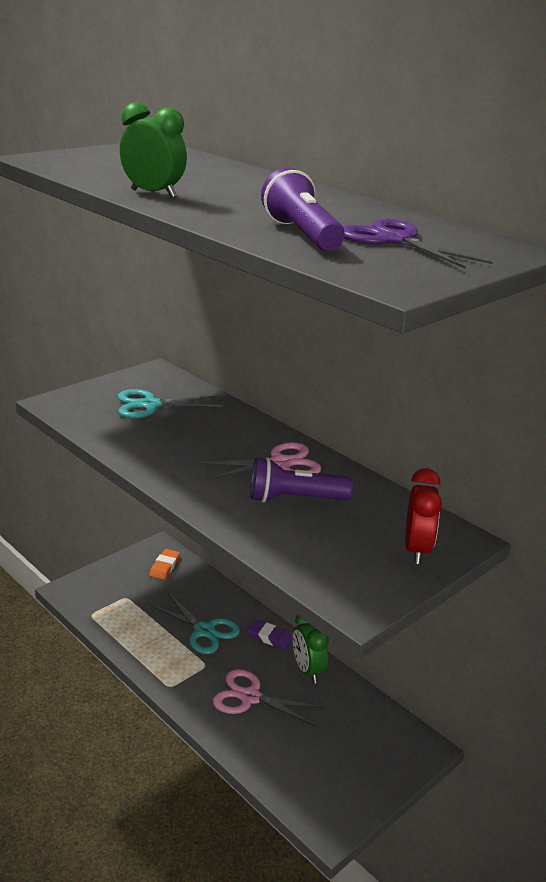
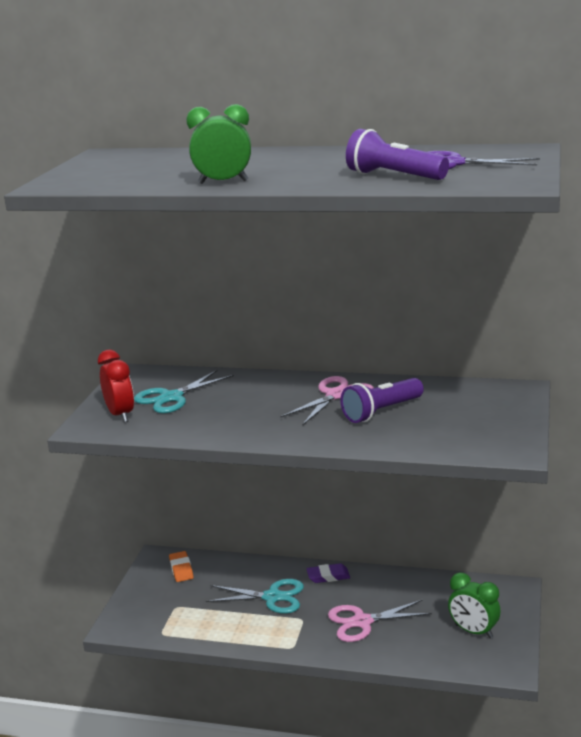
camera: 30 degrees left, 5 degrees down
green clock [293,615,329,683] -> green clock moved to [448,573,501,638]
red clock [405,468,442,564] -> red clock moved to [98,349,134,423]

